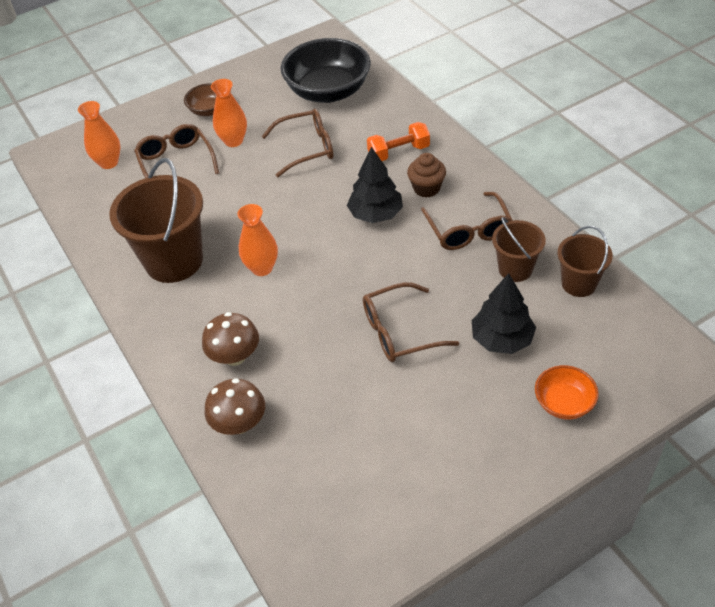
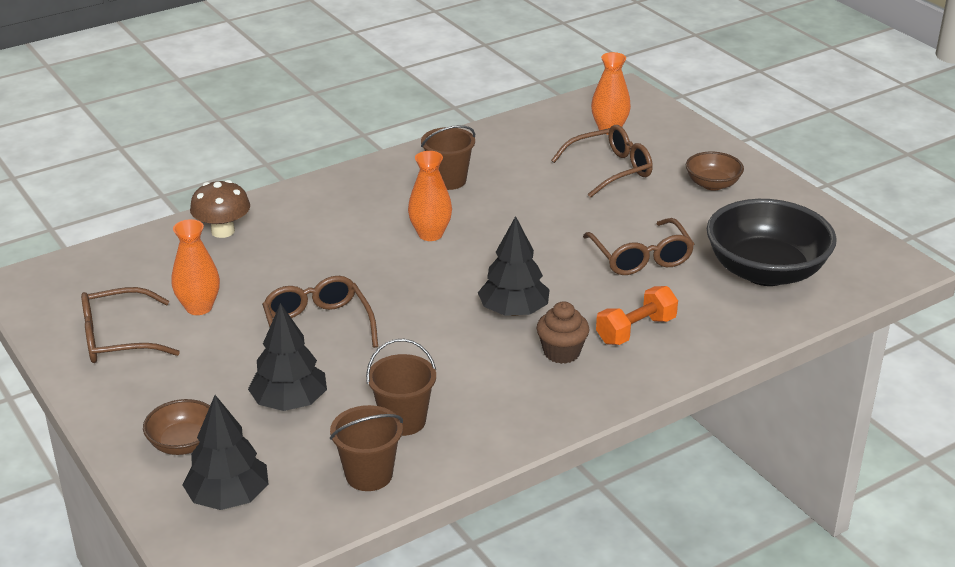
camera: 85 degrees right, 15 degrees down
brown bucket [109,158,203,283] -> brown bucket [421,125,475,190], size x0.56
brown mushroom [202,312,259,366] -> none
orange vase [211,79,247,147] -> orange vase moved to [171,219,220,315]
orange dumbbell [367,122,430,161] -> orange dumbbell turned 75 degrees clockwise [596,286,678,345]
brown glasses [421,192,513,250] -> brown glasses moved to [81,287,180,363]
orange bowl [535,365,599,420] -> brown bowl [143,399,210,455]
none -> black tree [183,395,269,510]

